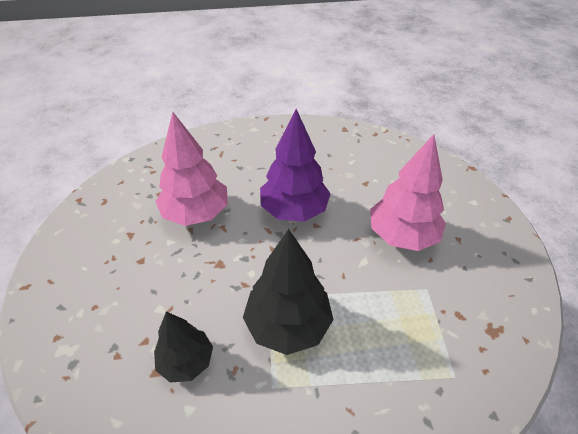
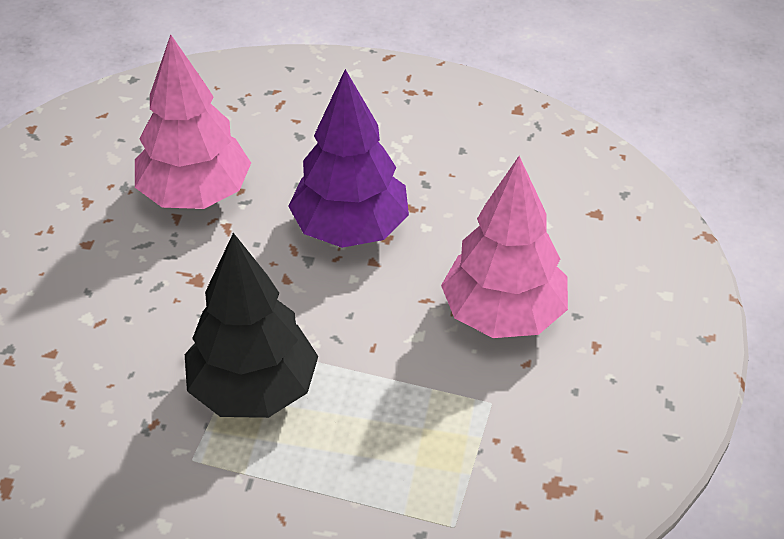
camera: 20 degrees right, 0 degrees up
black tree [154,312,213,383] -> none

